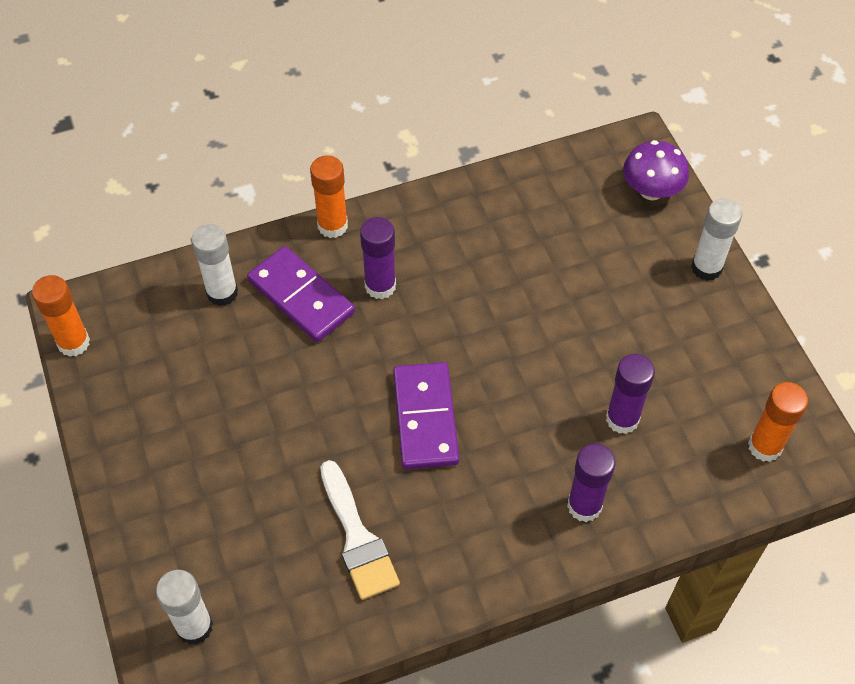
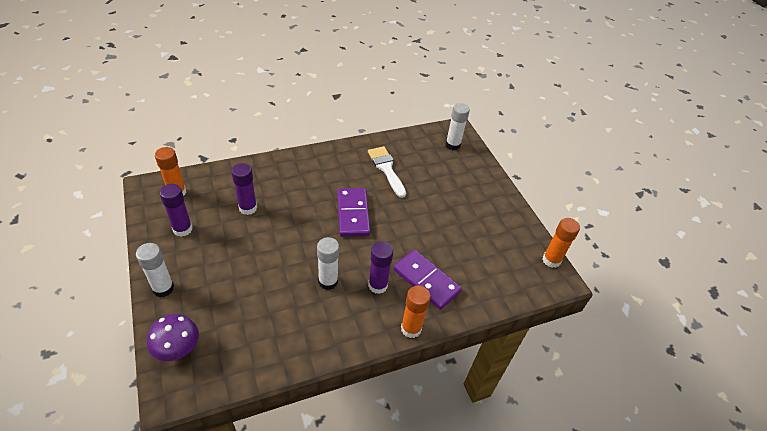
camera: 175 degrees right, 10 degrees down
white glue stick [191,224,238,306] -> white glue stick moved to [317,237,339,290]
purple glue stick [567,444,616,522] -> purple glue stick moved to [159,184,192,237]

